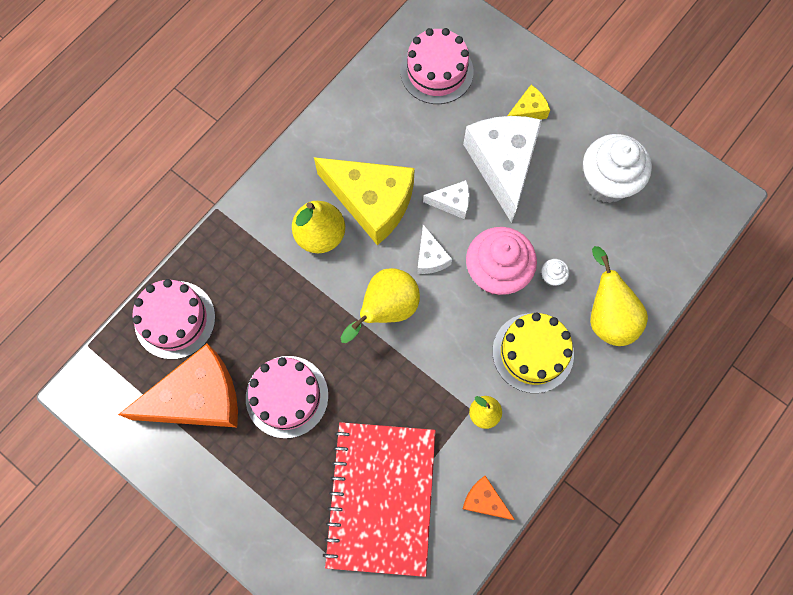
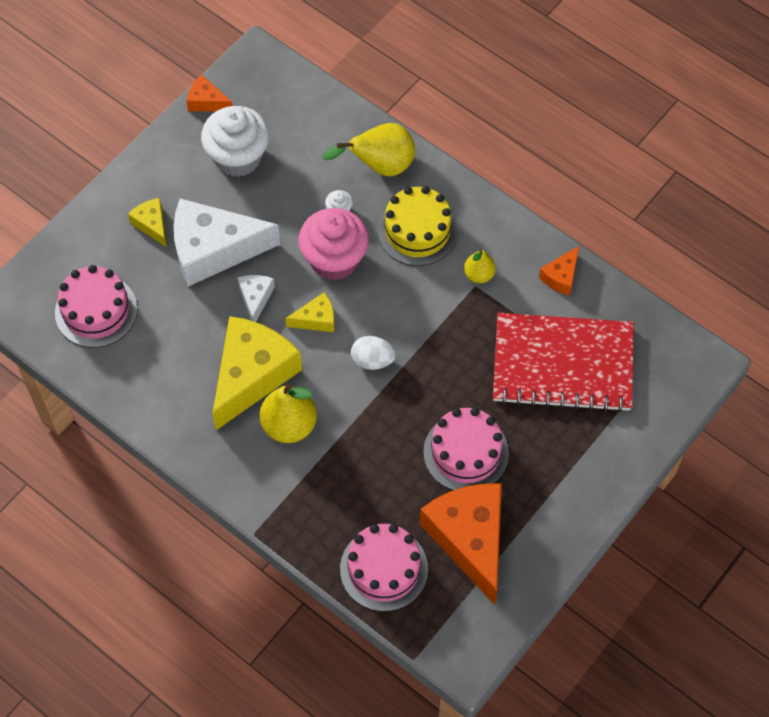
camera: 90 degrees left, 10 degrees down
yellow pear [341,268,420,343] -> white egg [351,336,396,370]
white cheese [417,224,452,274] -> yellow cheese [285,292,335,332]
none -> orange cheese [186,75,233,112]

